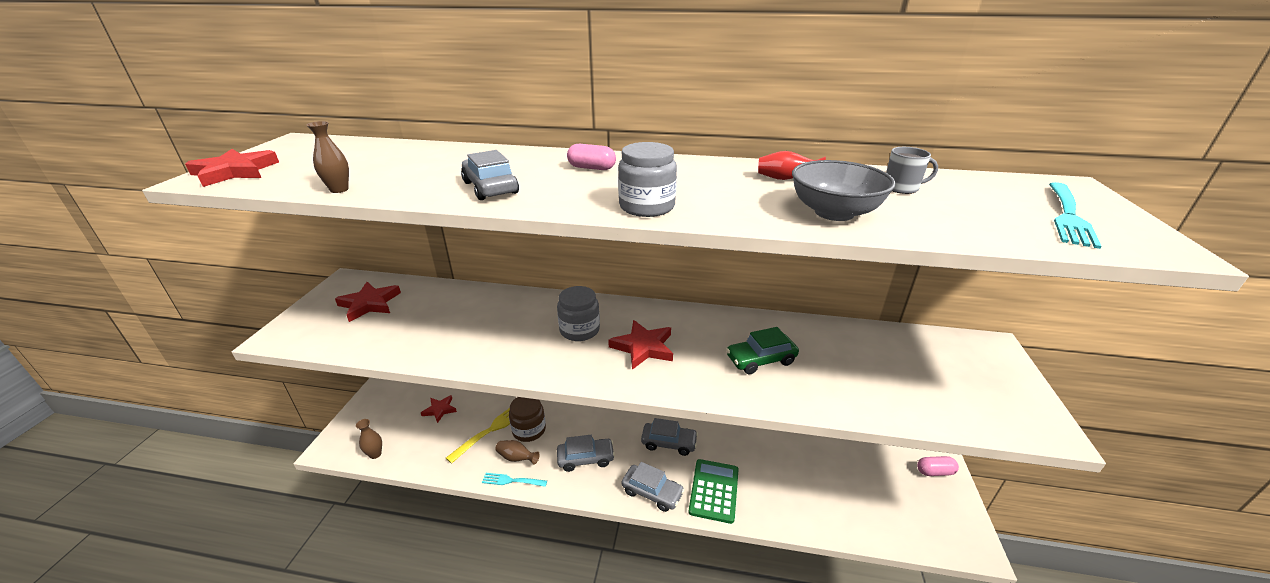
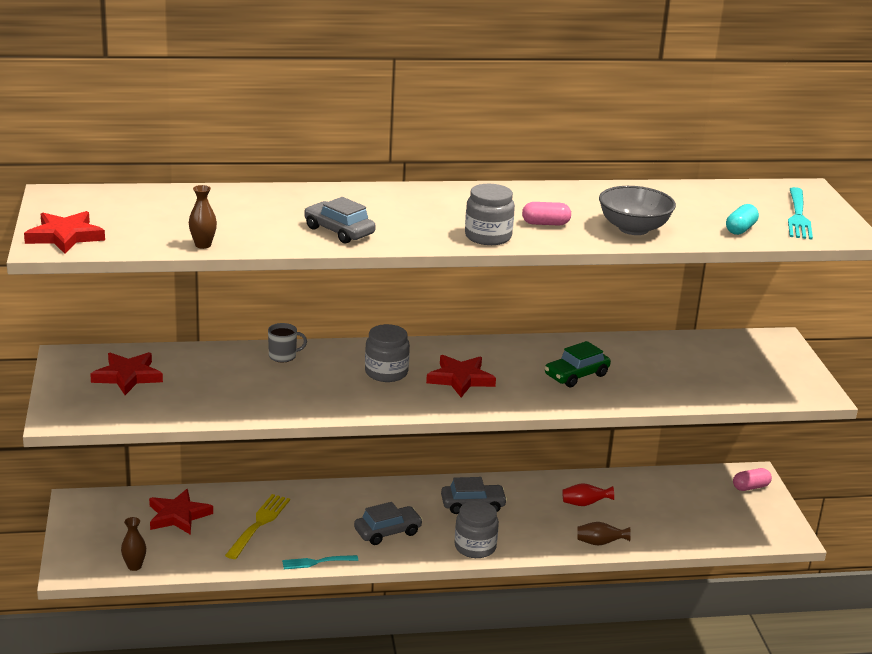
camera: 20 degrees left, 5 degrees down
red star [421,395,457,423] -> red star [149,489,213,535], size x1.51
brown vase [495,440,540,465] -> brown vase moved to [577,522,630,546]
brown jar [509,397,546,442] -> none
pink capsule [567,144,616,170] -> pink capsule moved to [522,202,571,225]
grey car [622,462,685,512] -> grey jar [454,501,499,558]
green calculator [689,459,739,524] -> none
red vase [758,151,826,180] -> red vase moved to [562,483,614,506]
grey mug [886,147,938,194] -> grey mug moved to [268,323,307,362]
none -> turquoise capsule [726,204,759,235]

